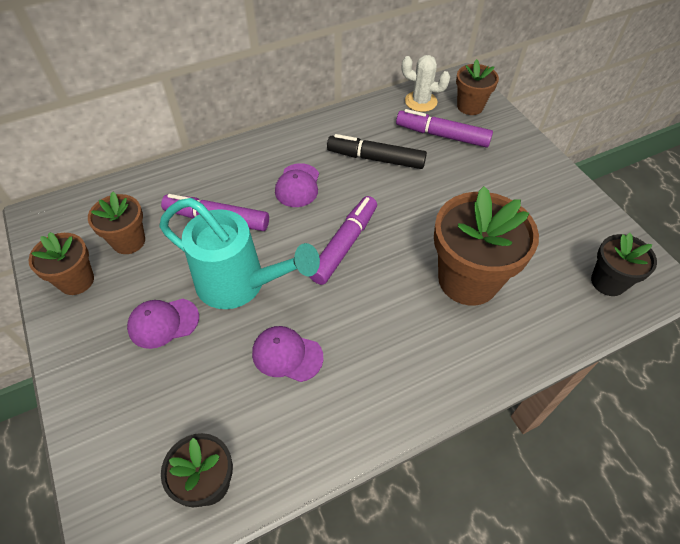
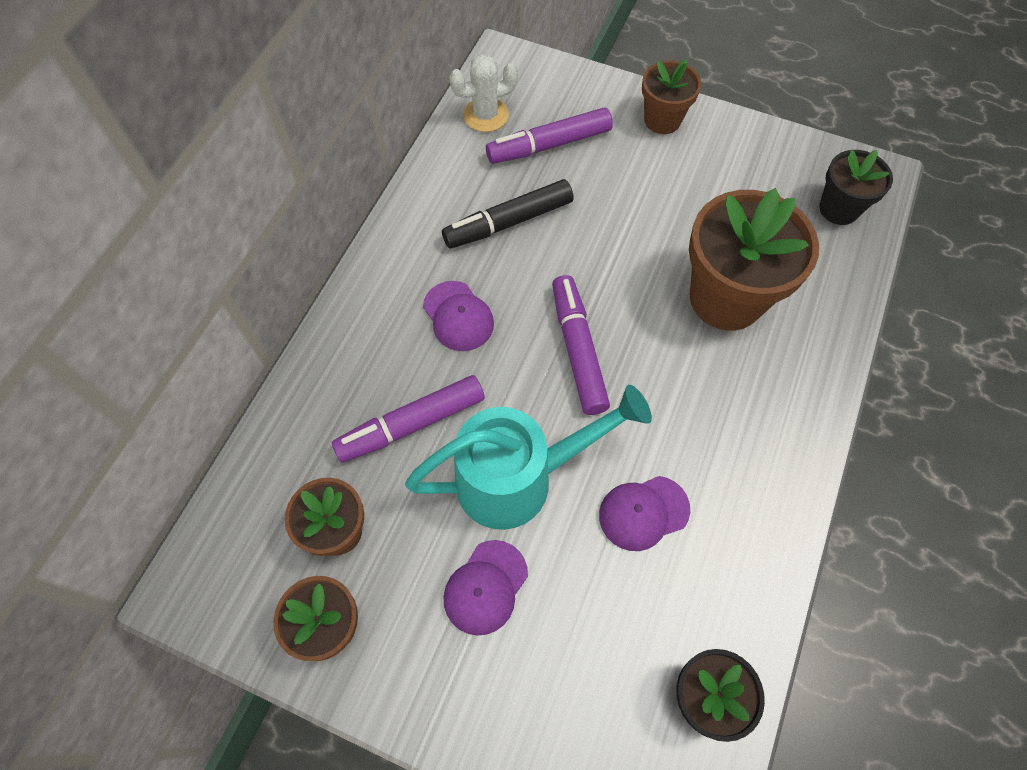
camera: 40 degrees left, 10 degrees up
brown flower pot [456,59,499,115] -> brown flower pot moved to [642,59,701,134]

